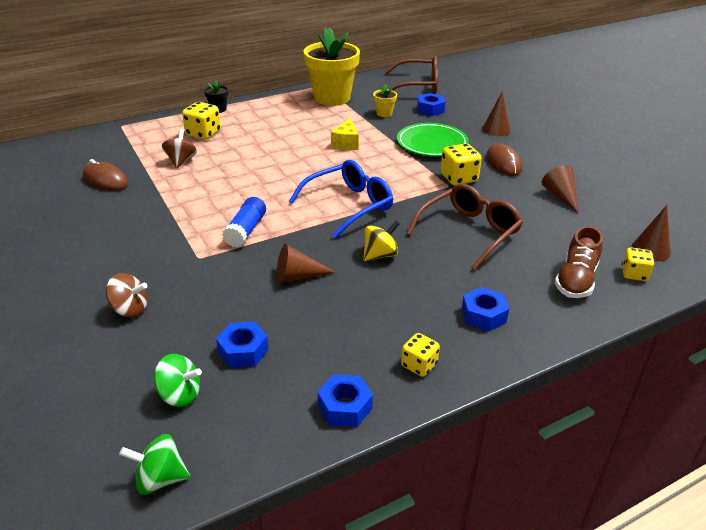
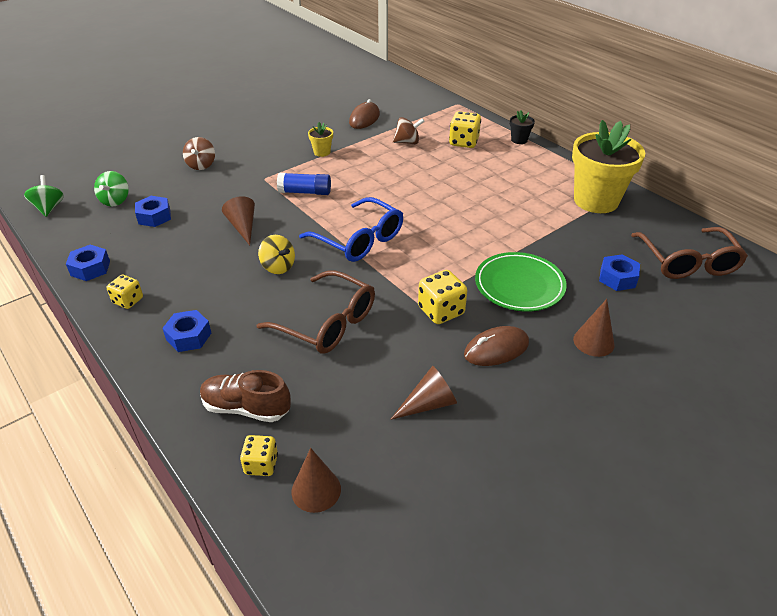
camera: 80 degrees right, 5 degrees up
yellow cheese [331,118,359,150] -> none
yellow flower pot [373,84,397,117] -> yellow flower pot moved to [308,122,333,157]

